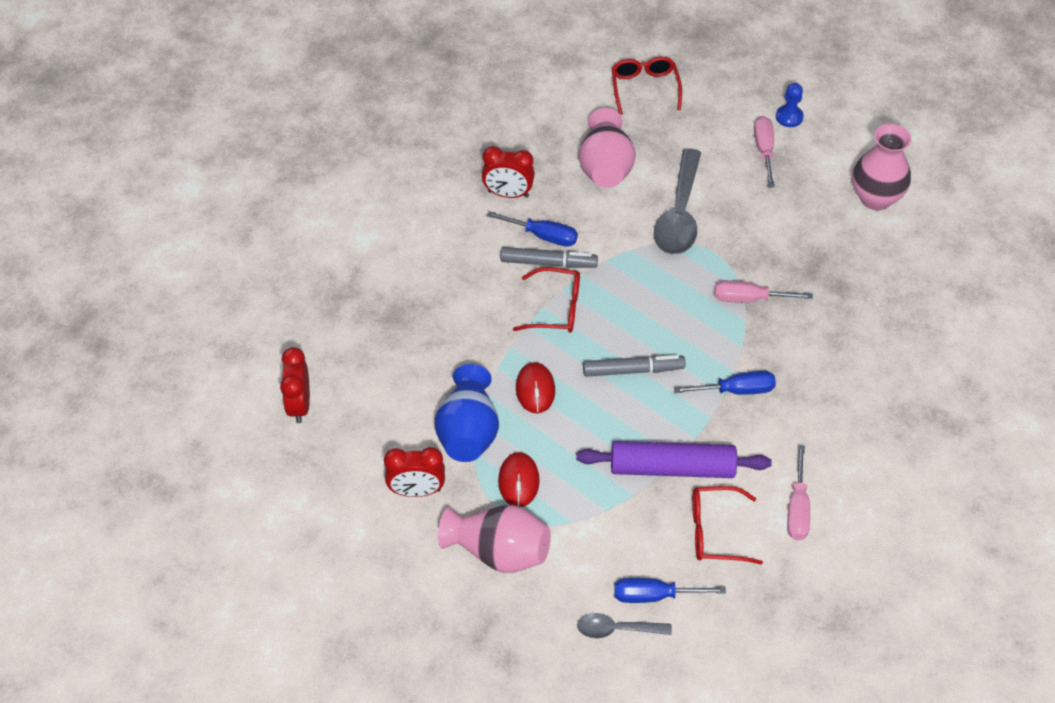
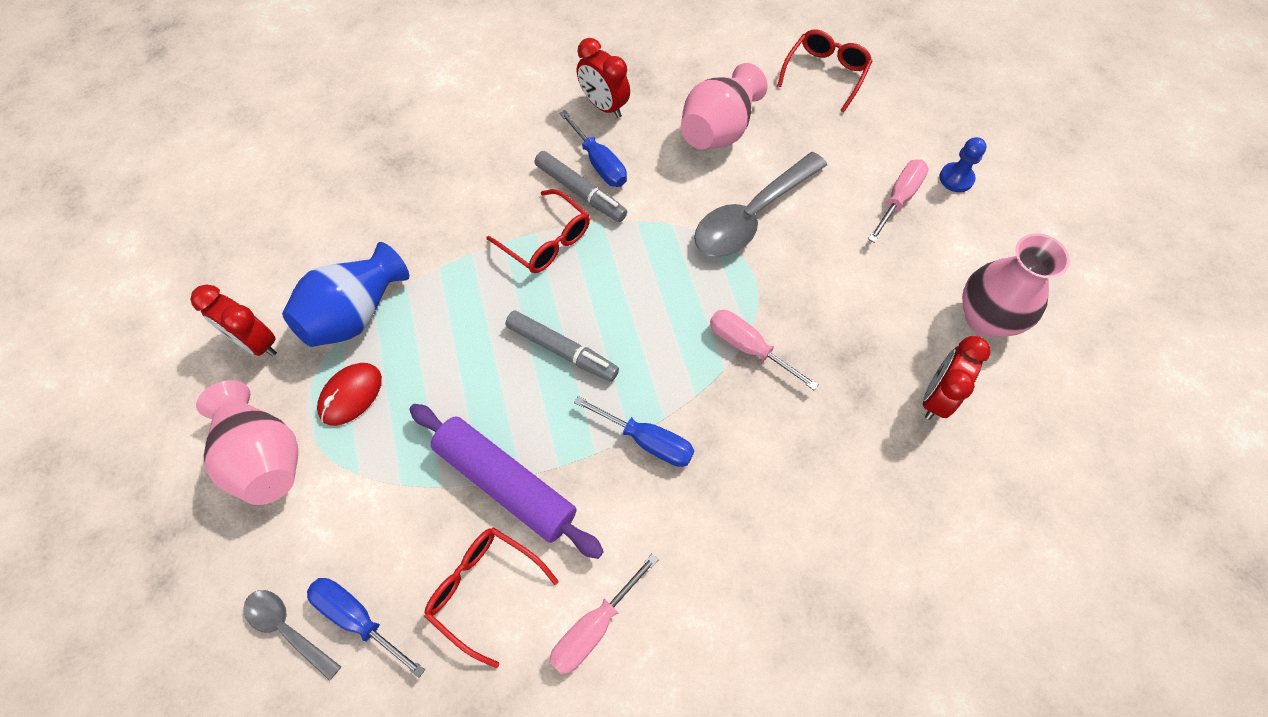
camera: 35 degrees right, 10 degrees up
red clock [280,347,310,423] -> red clock moved to [923,336,991,420]
red mouse [516,362,555,413] -> none

